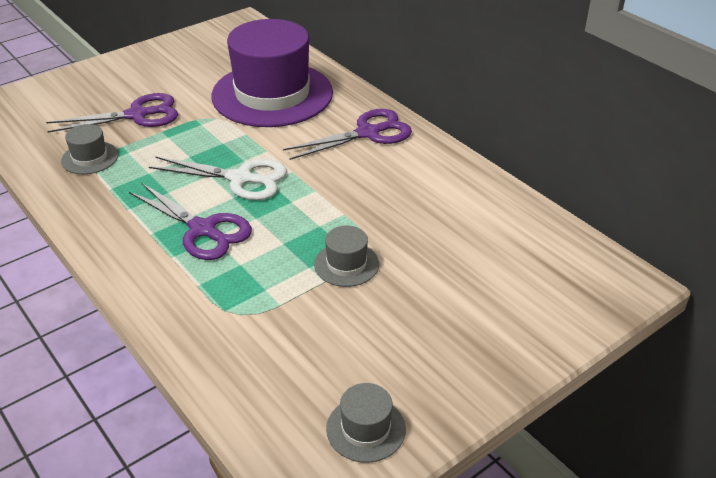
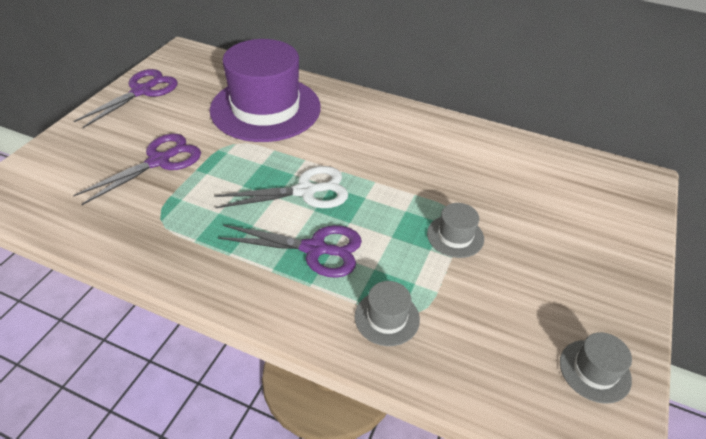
camera: 30 degrees left, 5 degrees up
grey hat [61,124,118,174] -> grey hat moved to [355,281,420,346]
purple scissors [283,109,412,160] -> purple scissors moved to [73,69,178,128]

